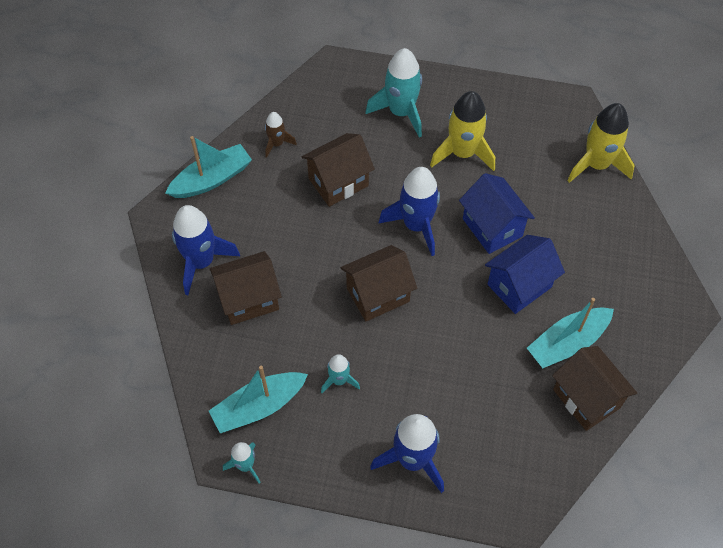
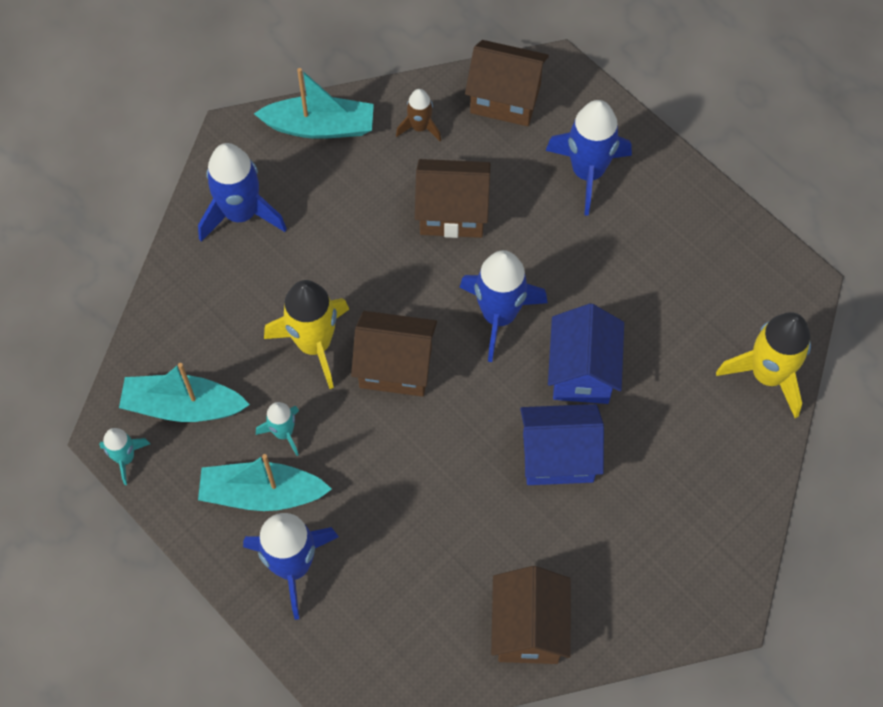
camera: 35 degrees right, 5 degrees up
brown house [210,251,282,325] -> brown house moved to [465,40,549,126]
turquoise rocket [366,48,422,138] -> blue rocket [546,100,632,216]
yellow rocket [430,91,495,171] -> yellow rocket moved to [264,280,349,389]
turquoise boat [527,298,614,368] -> turquoise boat moved to [198,454,332,511]

